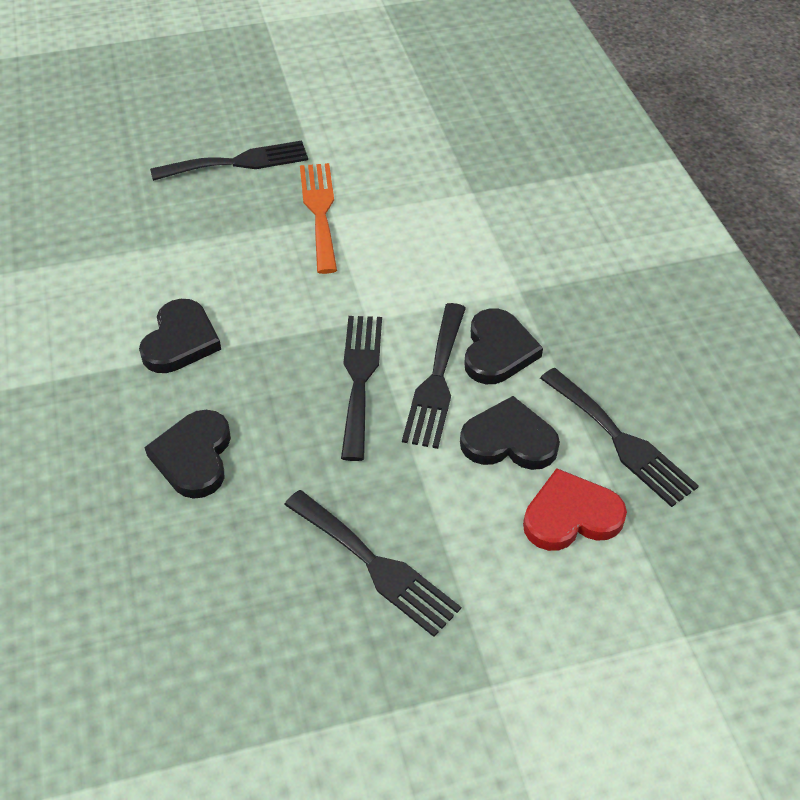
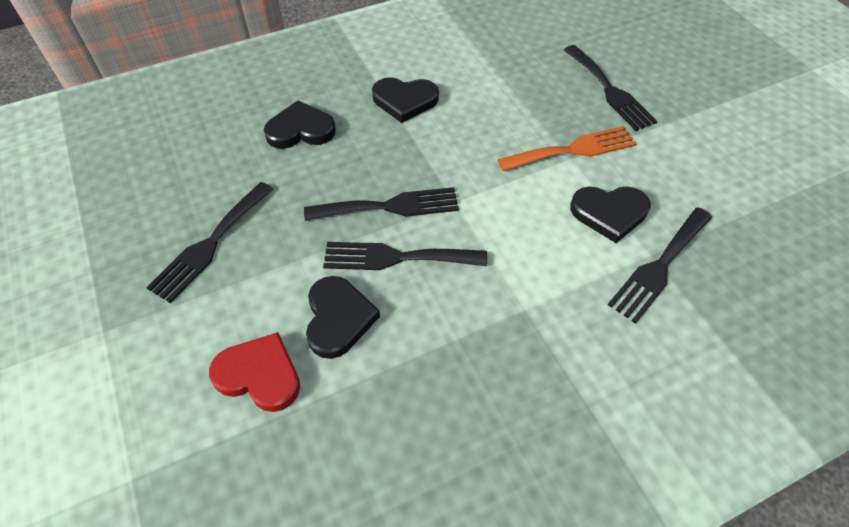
camera: 80 degrees right, 5 degrees up
black heart [464,309,543,384] -> black heart moved to [570,186,650,243]
red heart [523,468,627,551] -> red heart turned 45 degrees counterclockwise [209,332,300,412]
black fork [540,368,699,507] -> black fork moved to [608,208,712,324]

